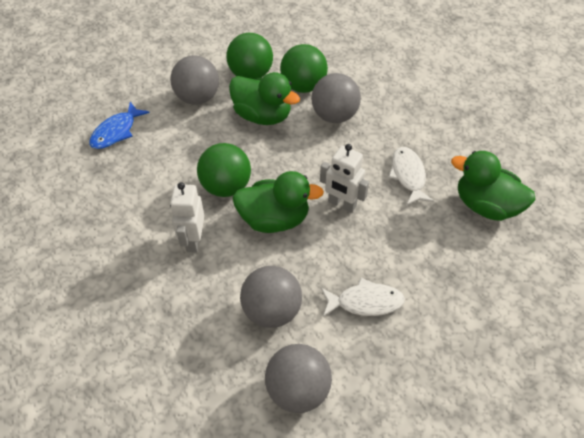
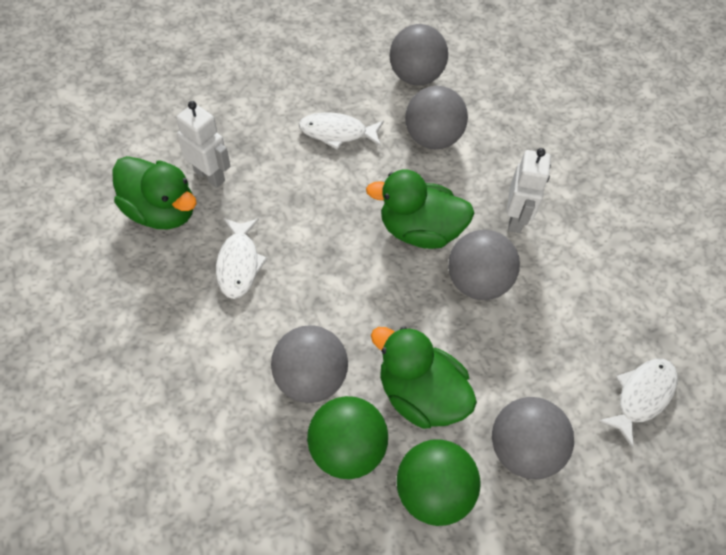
camera: 175 degrees left, 5 degrees up
blue fish [89,102,150,149] -> white fish [598,359,678,448]
green ball [197,143,251,197] -> grey ball [448,230,520,300]
white robot [320,144,369,213] -> white robot moved to [176,101,231,188]

